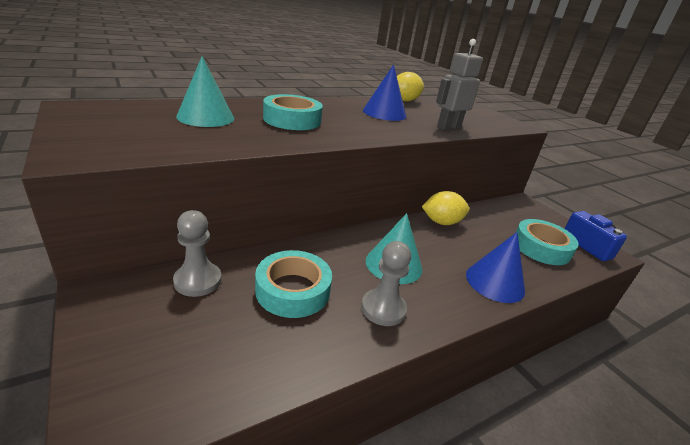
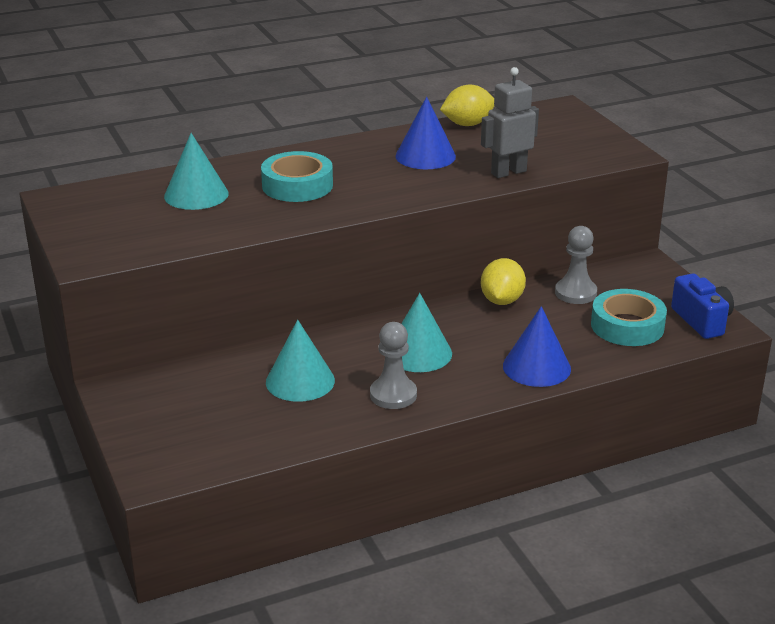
camera: 10 degrees right, 0 degrees up
grey pawn [173,210,222,297] -> grey pawn moved to [555,226,597,304]
turquoise tape [255,250,332,318] -> turquoise cone [266,320,335,402]
yellow lemon [422,191,469,225] -> yellow lemon turned 75 degrees counterclockwise [481,258,526,305]

